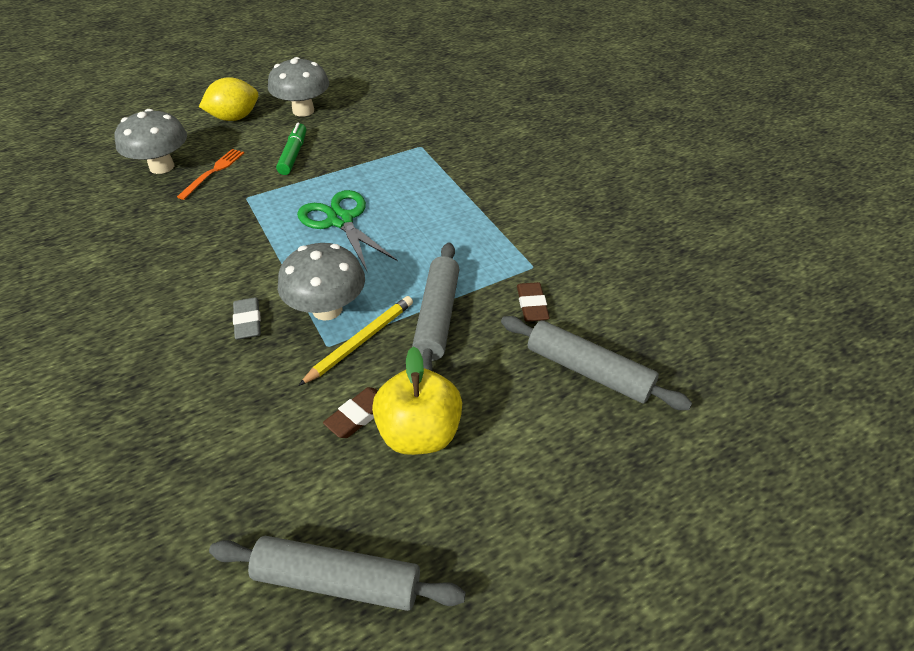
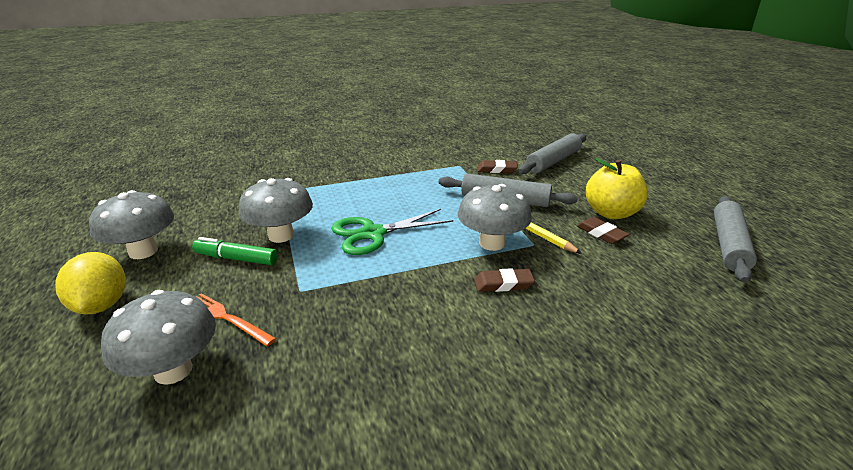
camera: 80 degrees left, 15 degrees down
grey eraser [233,297,261,340] -> brown eraser [474,268,535,292]
none -> grey mushroom [239,178,313,243]

